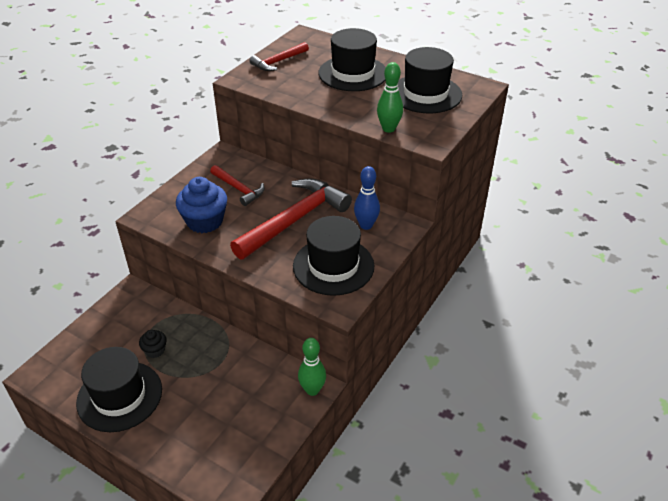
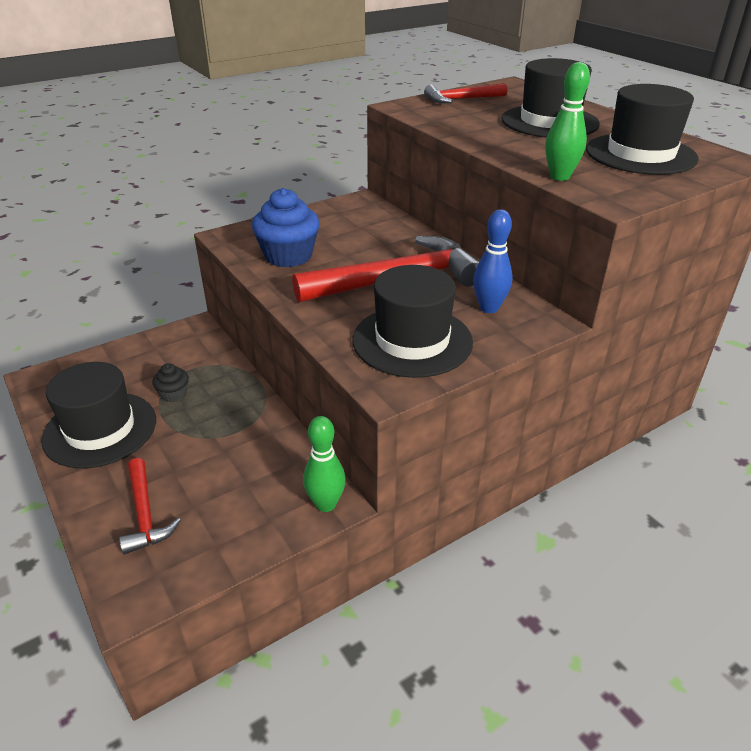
camera: 25 degrees right, 5 degrees down
red hammer [210,165,265,206] -> red hammer moved to [119,458,181,555]

